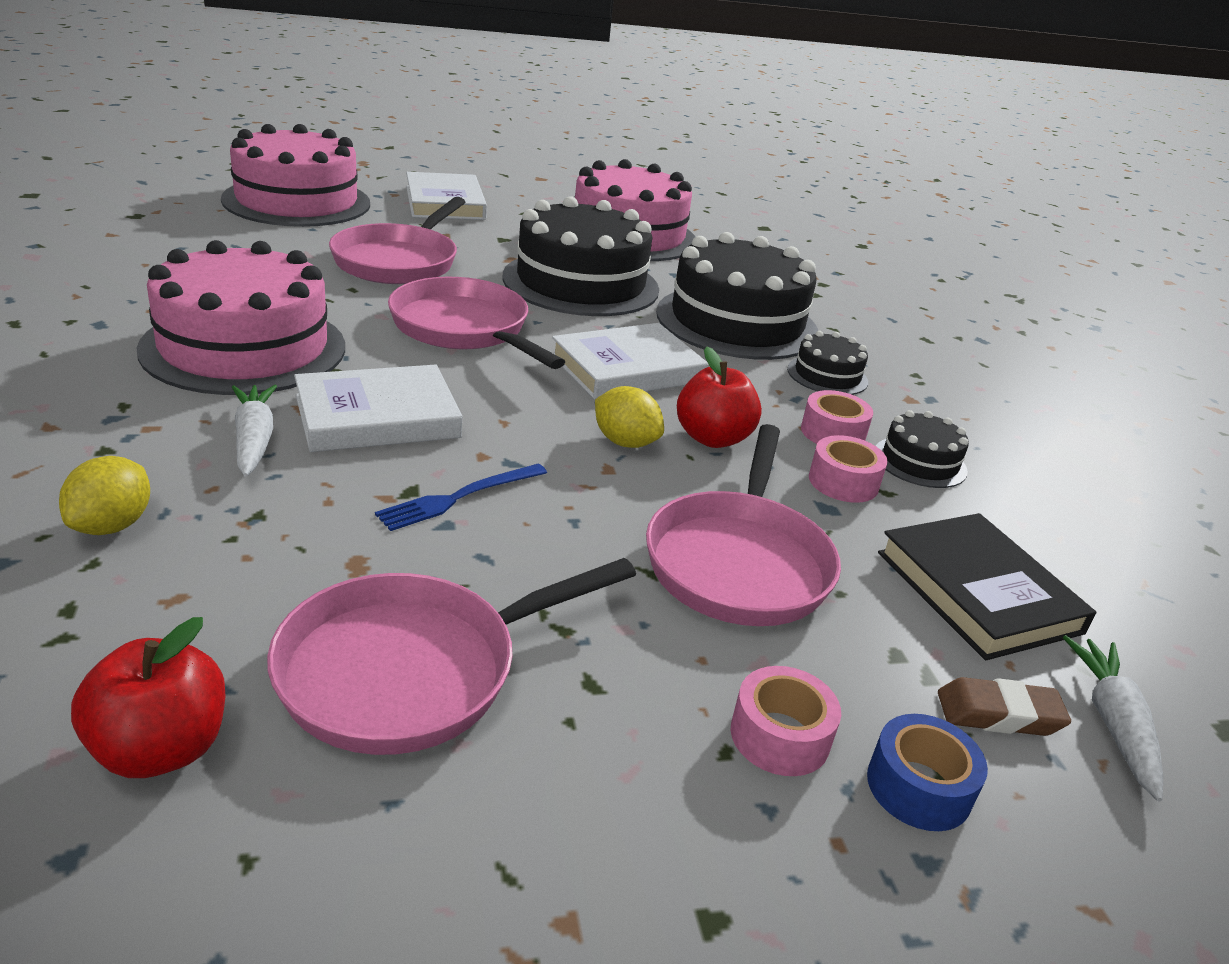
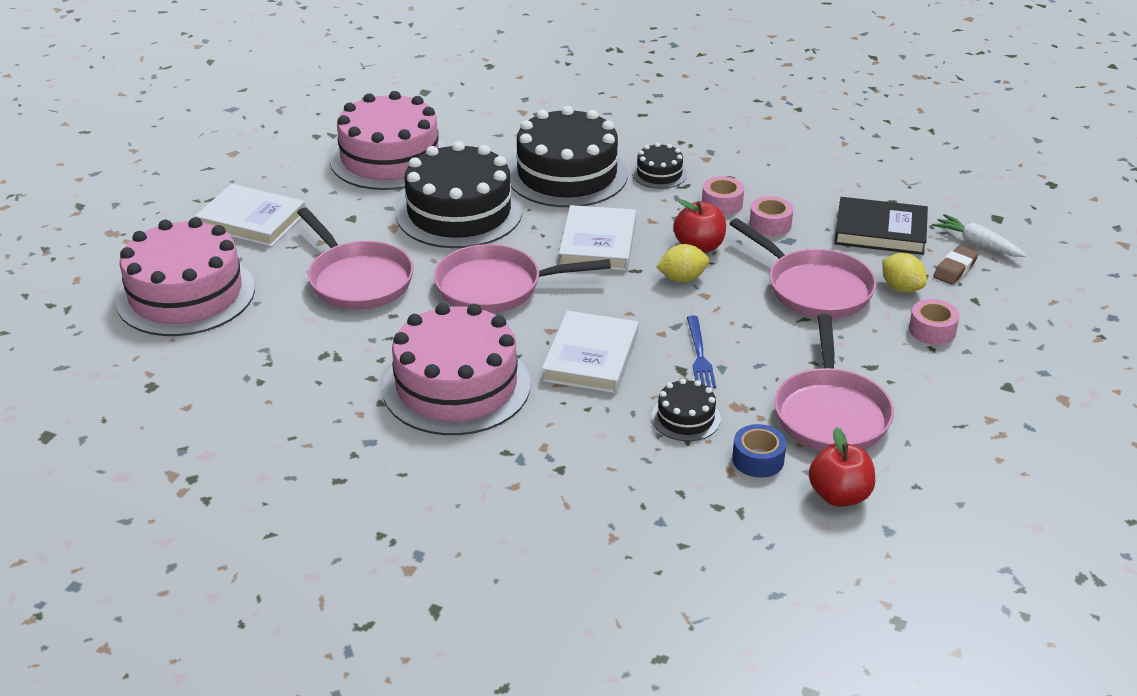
camera: 50 degrees left, 5 degrees up
yellow lemon [59,456,150,535] -> yellow lemon moved to [882,253,927,293]
white carrot [232,385,277,477] -> none
blue tape [867,714,988,831] -> blue tape moved to [732,424,787,478]
black cake [876,410,969,488] -> black cake moved to [651,379,721,441]

